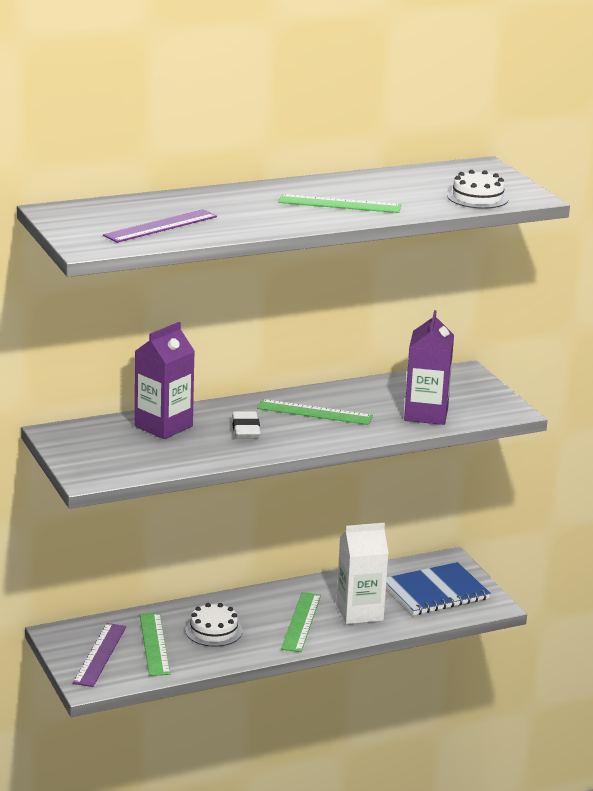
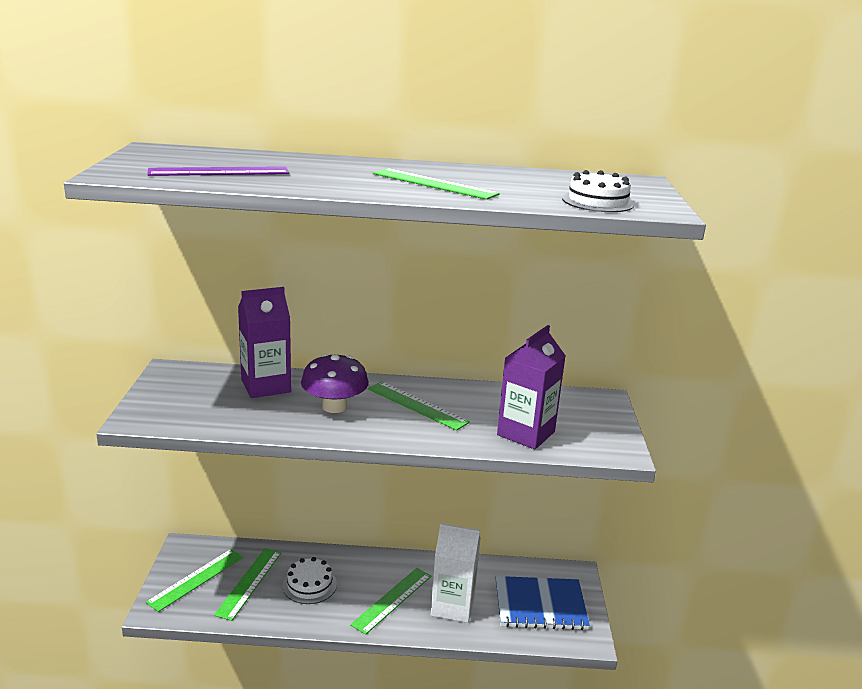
camera: 25 degrees right, 0 degrees up
purple ruler [73,623,126,687] -> green ruler [146,549,243,612]
white eraser [232,411,261,439] -> purple mushroom [301,354,369,413]

